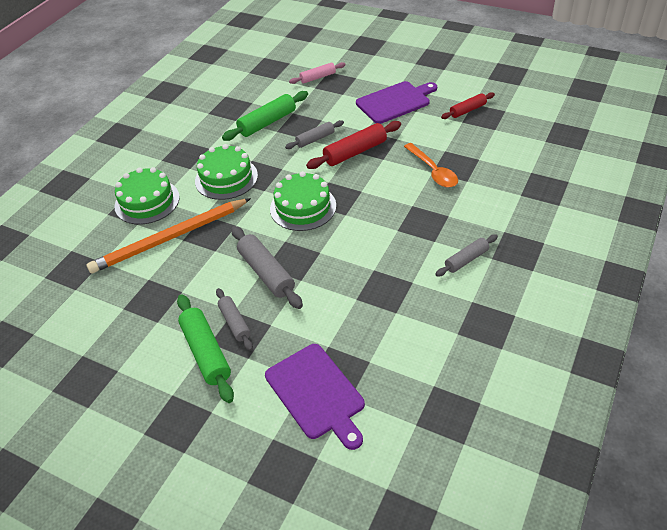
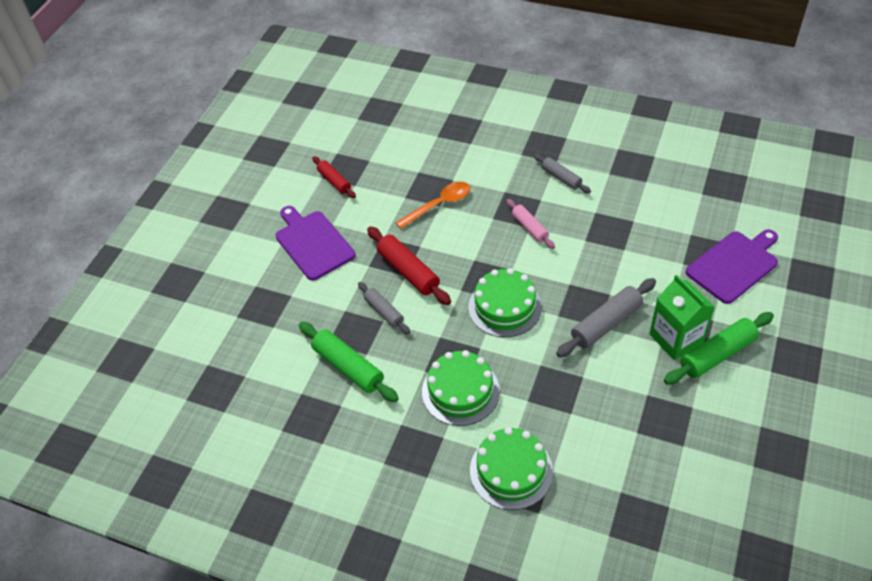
camera: 95 degrees left, 5 degrees up
orange pencil [87,198,251,273] -> none
grey rolling pin [216,288,253,351] -> green carton [649,275,715,360]
pink rolling pin [289,62,345,84] -> pink rolling pin moved to [506,199,555,249]

